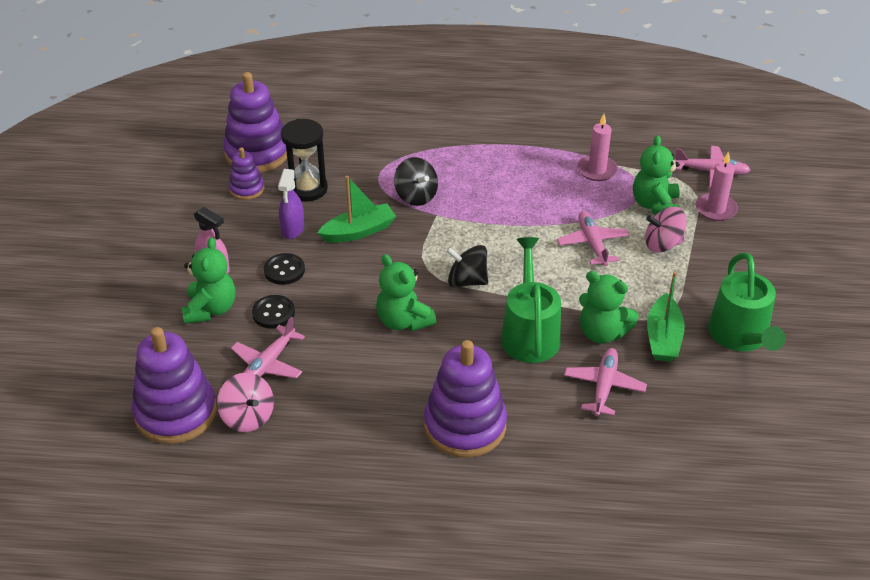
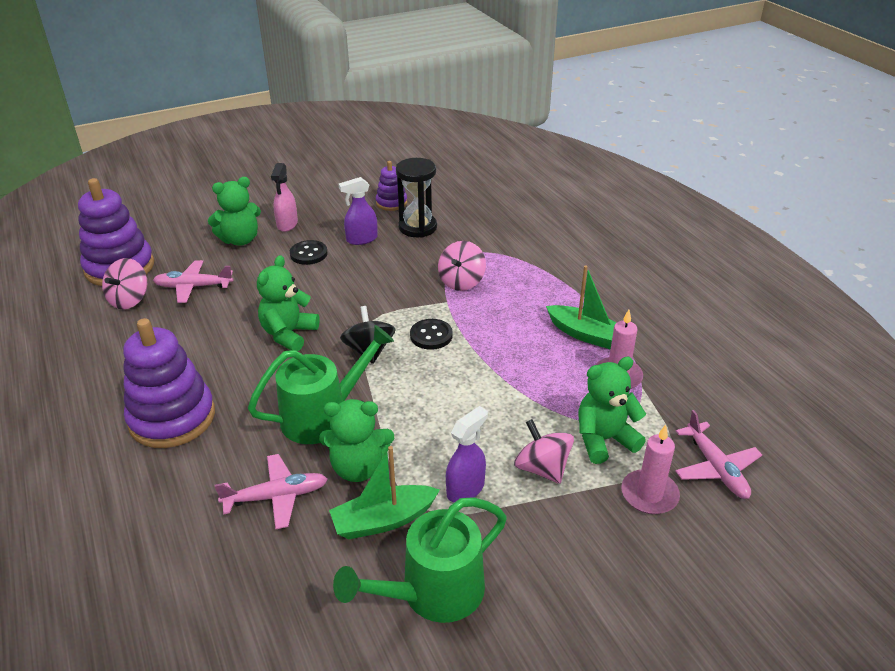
camera: 60 degrees right, 5 degrees down
purple stacking toy [223,72,287,173] -> none
black button [252,295,295,329] -> black button moved to [410,319,453,350]
green boat [317,176,396,243] -> green boat moved to [546,265,617,350]
black spinning top [394,157,438,206] -> pink spinning top [438,241,486,291]
pink plane [557,211,629,266] -> none
green teddy bear [579,271,639,344] -> green teddy bear turned 90 degrees counterclockwise [319,399,394,482]
none -> purple spray bottle [446,406,488,503]

